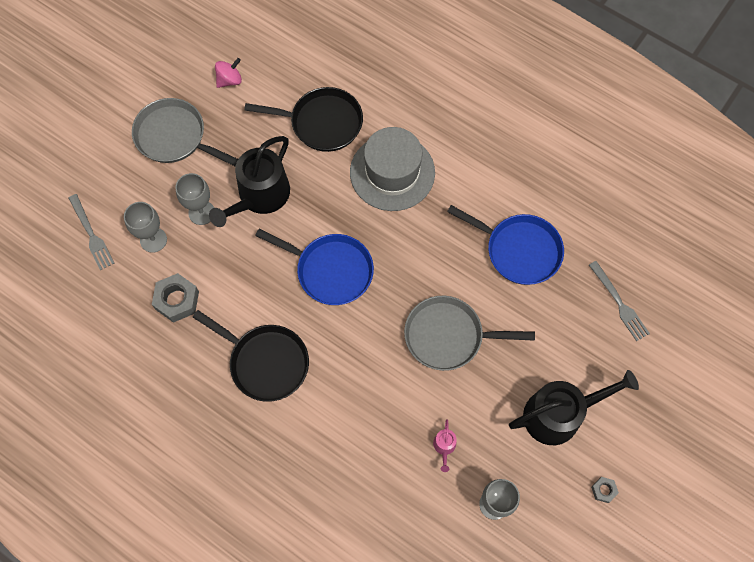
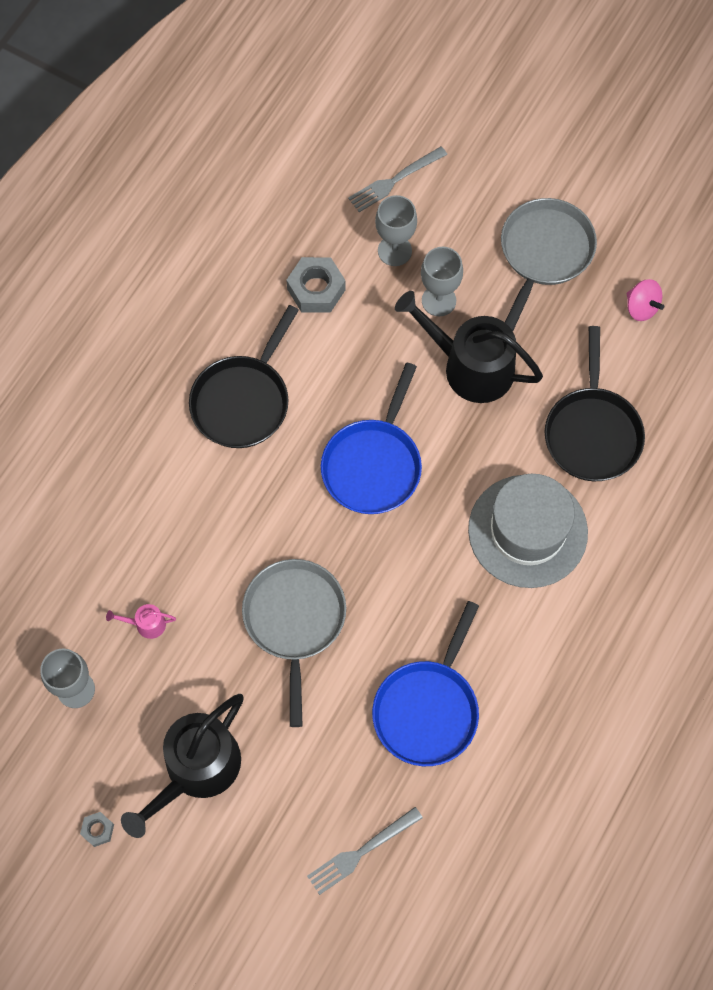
camera: 85 degrees right, 0 degrees up
black watering can [509,370,639,445] -> black watering can turned 60 degrees clockwise [121,694,244,838]

